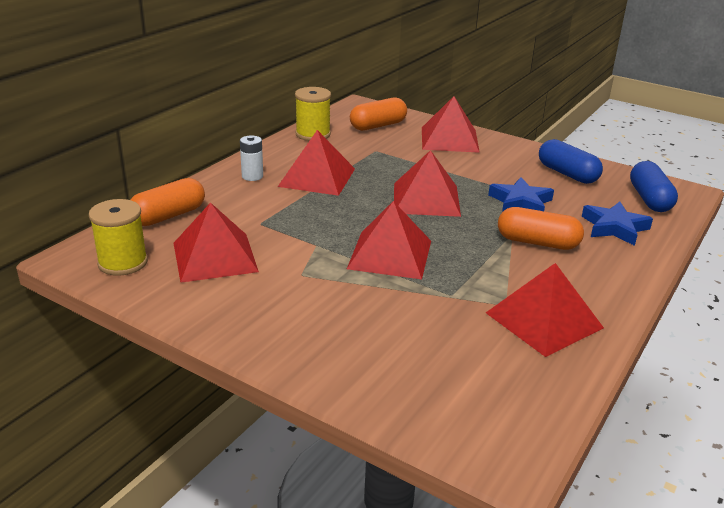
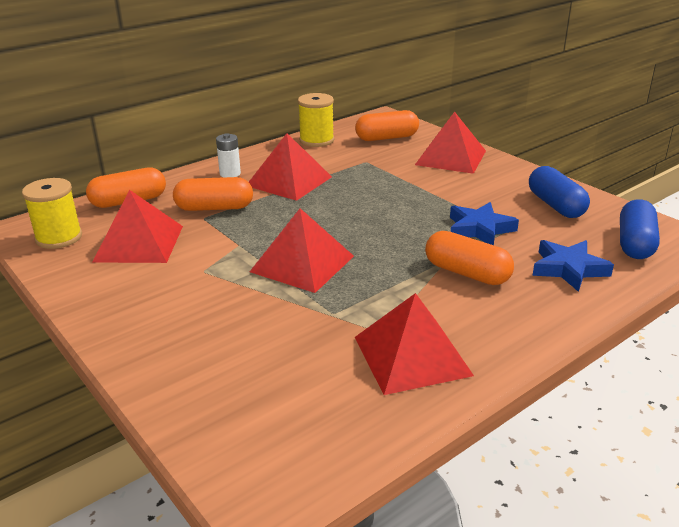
camera: 20 degrees right, 0 degrees up
red pyramid [394,150,461,217] -> none
none -> orange capsule [173,177,253,211]

